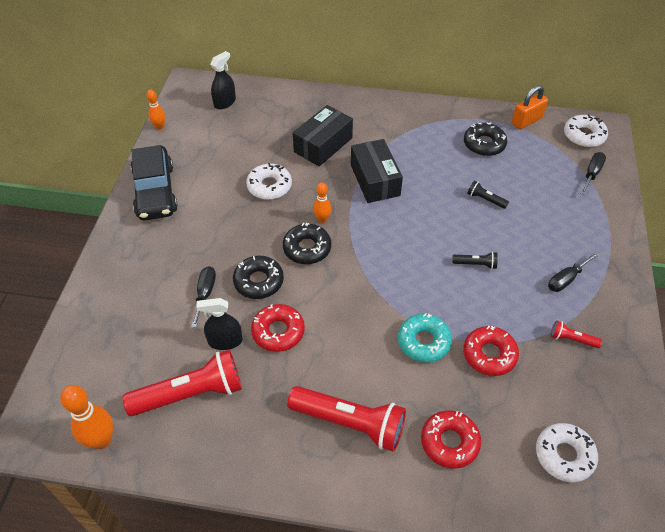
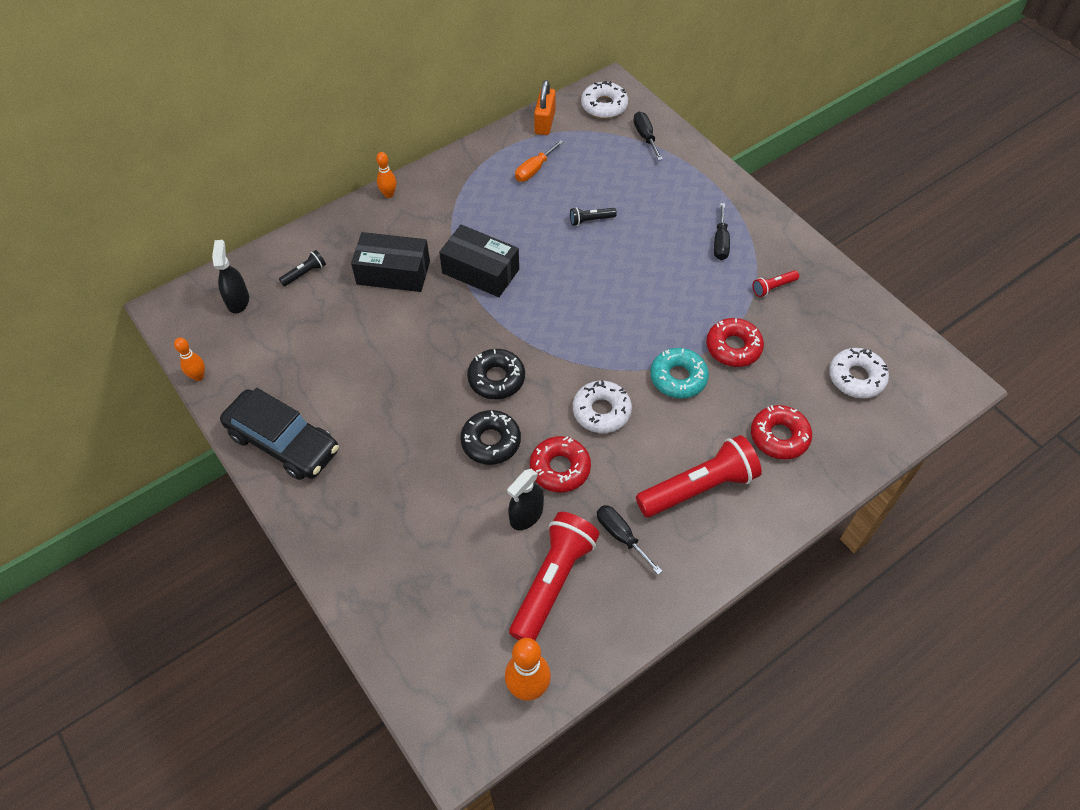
camera: 45 degrees left, 5 degrees up
black screwdriver [191,266,216,328] -> black screwdriver moved to [597,505,662,575]
white donut [246,163,292,200] -> white donut moved to [573,380,632,433]
black box [293,105,353,166] -> black box turned 75 degrees counterclockwise [351,232,430,292]
orange bowling pin [313,183,331,223] -> orange bowling pin moved to [376,152,396,198]
black flashlight [452,252,498,269] -> black flashlight moved to [279,250,326,286]
black donut [464,122,507,156] -> orange screwdriver [515,140,564,182]

